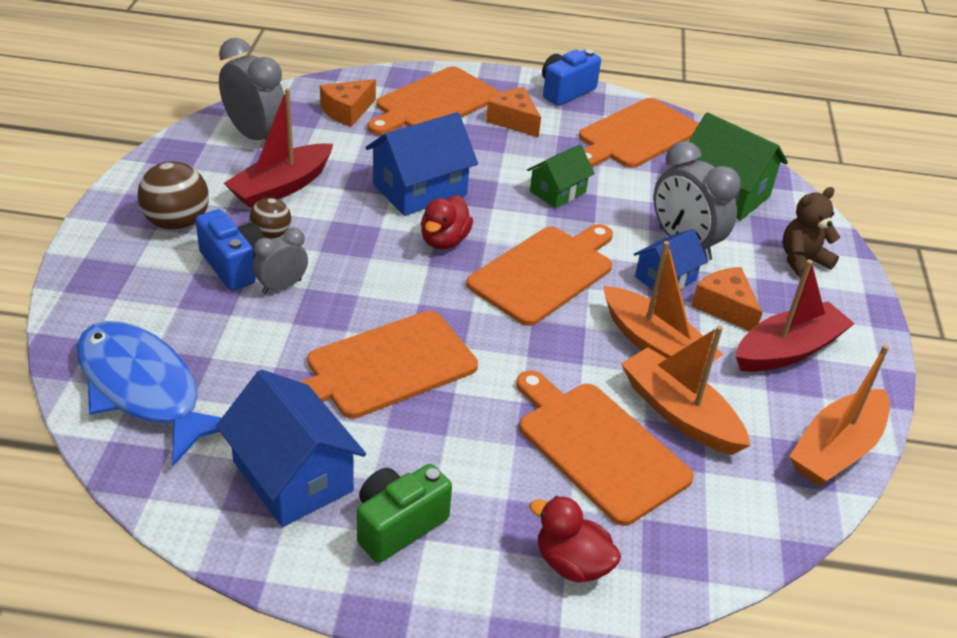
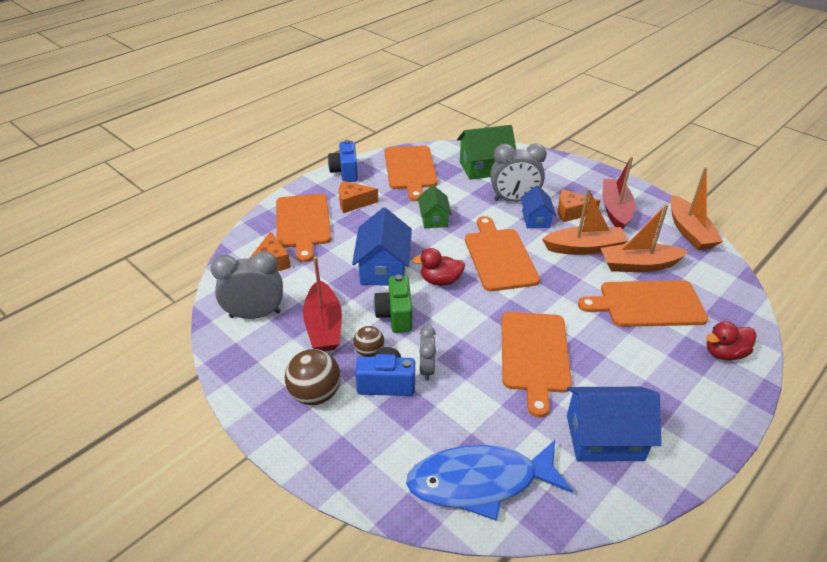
camera: 50 degrees left, 0 degrees up
green camera [357,464,452,563] -> green camera moved to [374,275,412,333]
red duck [421,195,473,249] -> red duck turned 120 degrees clockwise [412,248,465,285]
brown teddy bear [782,187,840,278] -> none

